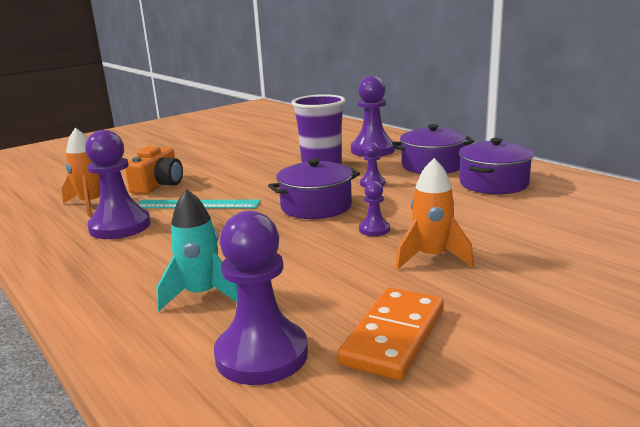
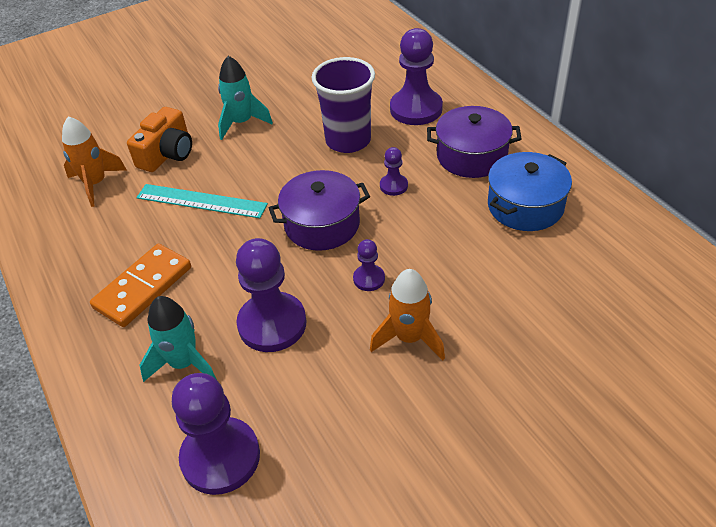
camera: 10 degrees right, 25 degrees up
purple pawn [85,130,151,239] -> purple pawn moved to [236,238,307,352]
orange domino [337,287,444,381] -> orange domino moved to [90,244,191,327]
purple pot [459,138,534,194] -> blue pot [488,152,572,231]
none -> turquoise rocket [218,56,273,140]

